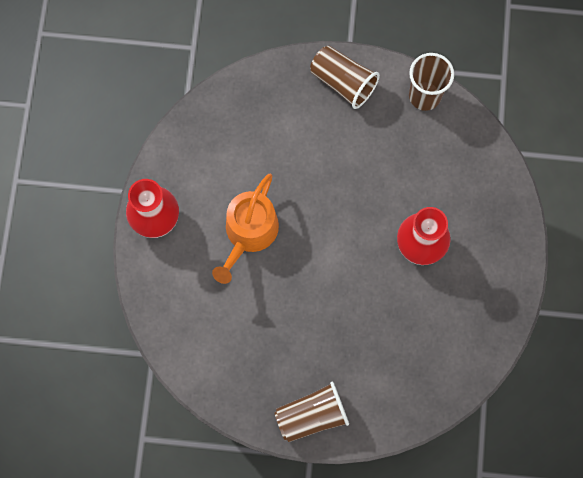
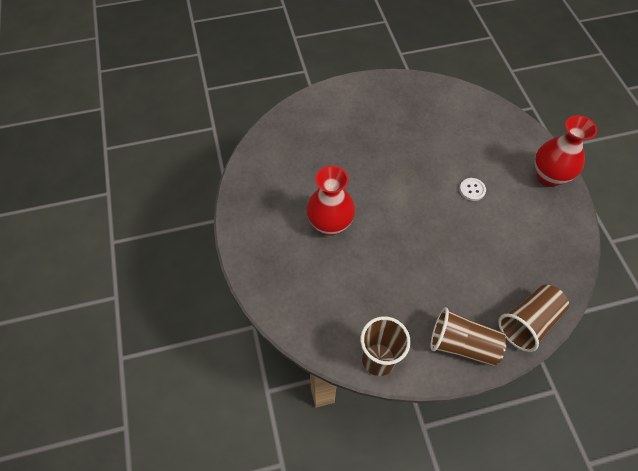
camera: 160 degrees right, 15 degrees down
orange watering can [212,174,279,284] -> white button [460,178,486,201]
brown cup [275,382,349,442] -> brown cup moved to [498,285,569,352]

